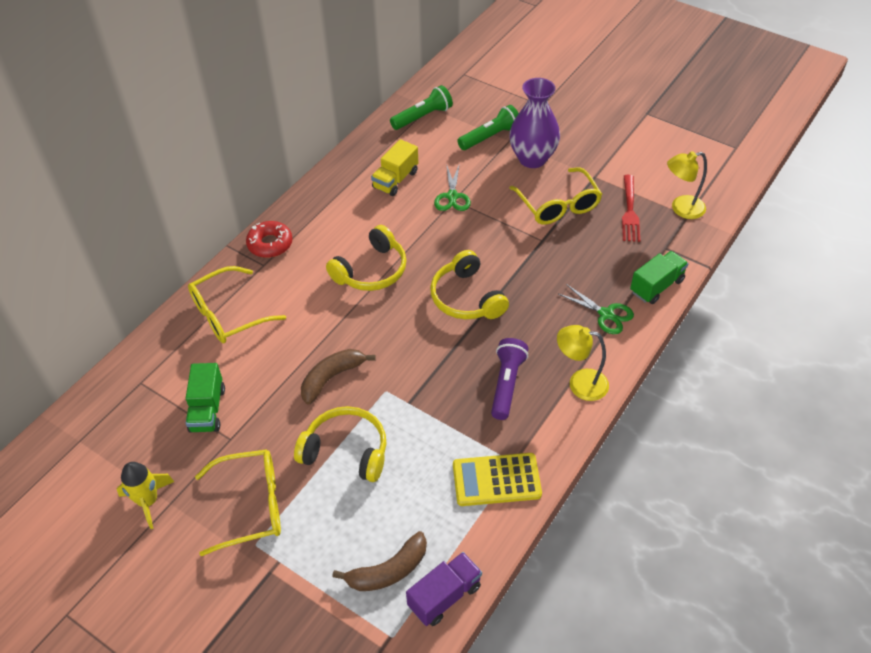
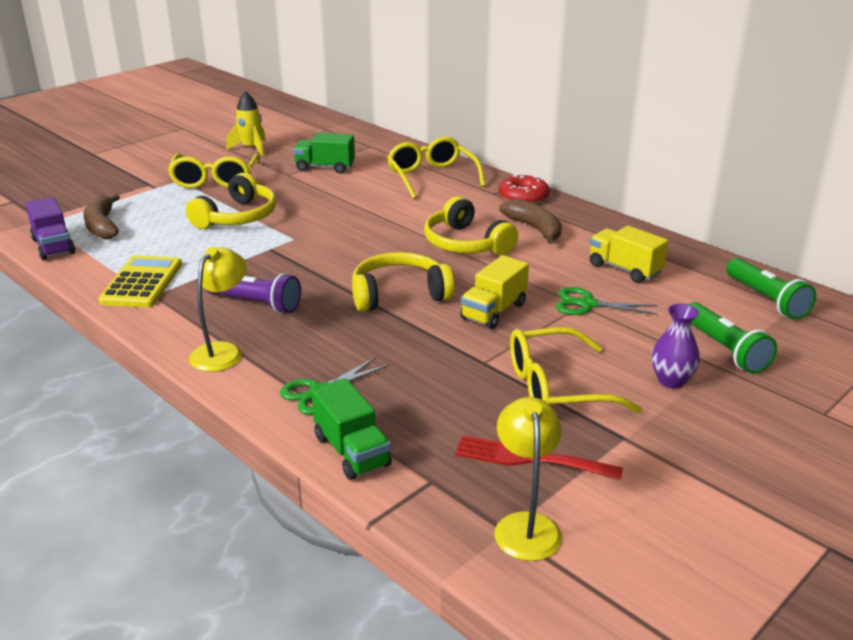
camera: 100 degrees right, 20 degrees down
brown banana [301,349,376,405] -> brown banana moved to [499,199,562,244]
purple vase [509,78,560,168] -> purple vase [651,304,700,389], size x0.56
none -> yellow truck [460,255,529,329]

